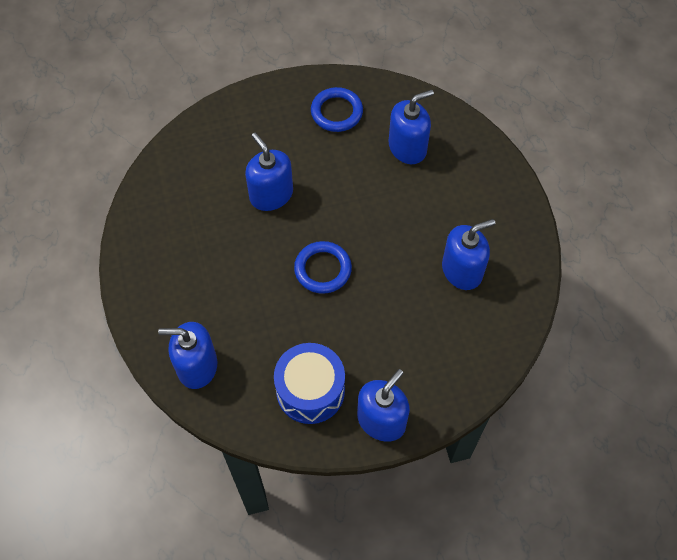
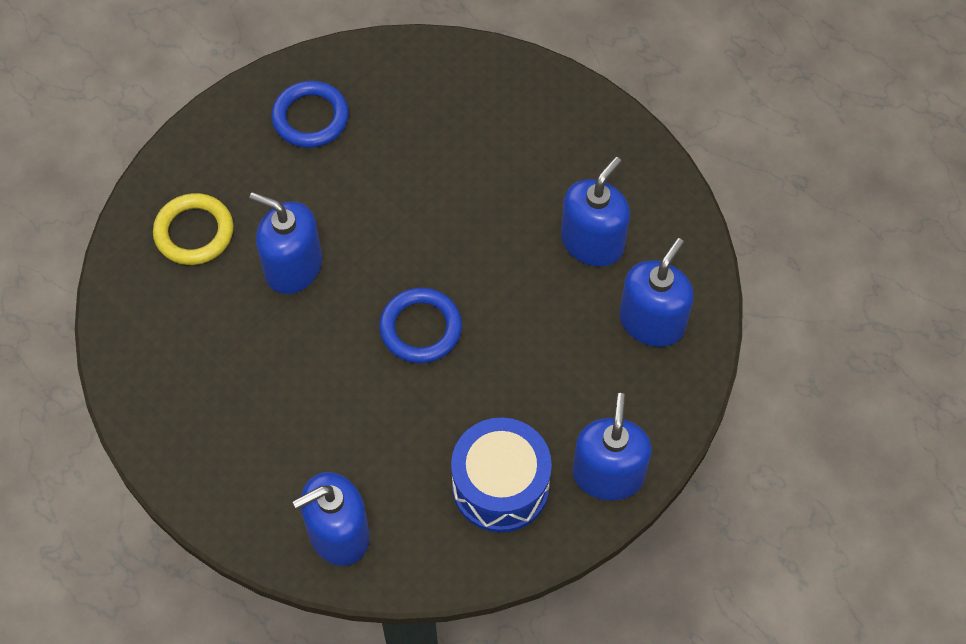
camera: 30 degrees left, 0 degrees up
blue soap dispenser [389,90,434,164] -> blue soap dispenser moved to [619,238,694,347]
none -> yellow ring [153,193,233,265]

